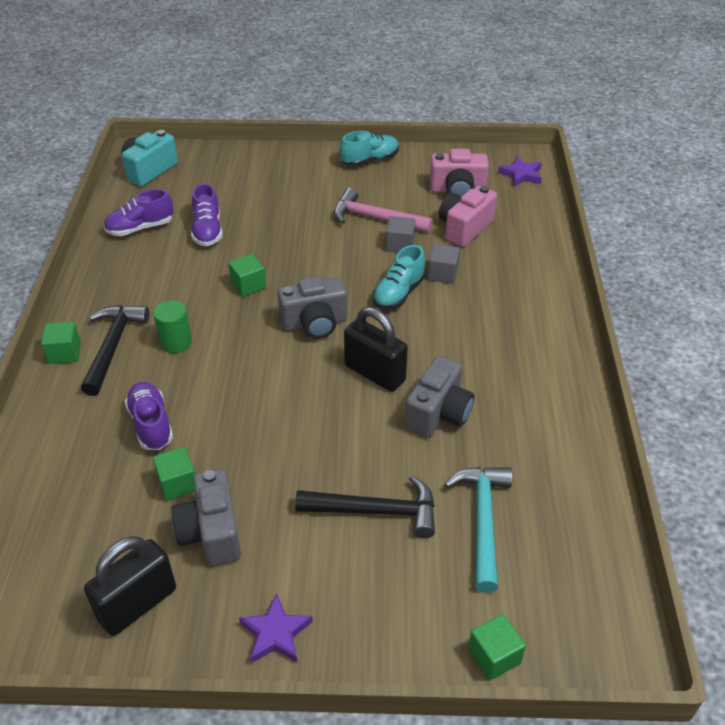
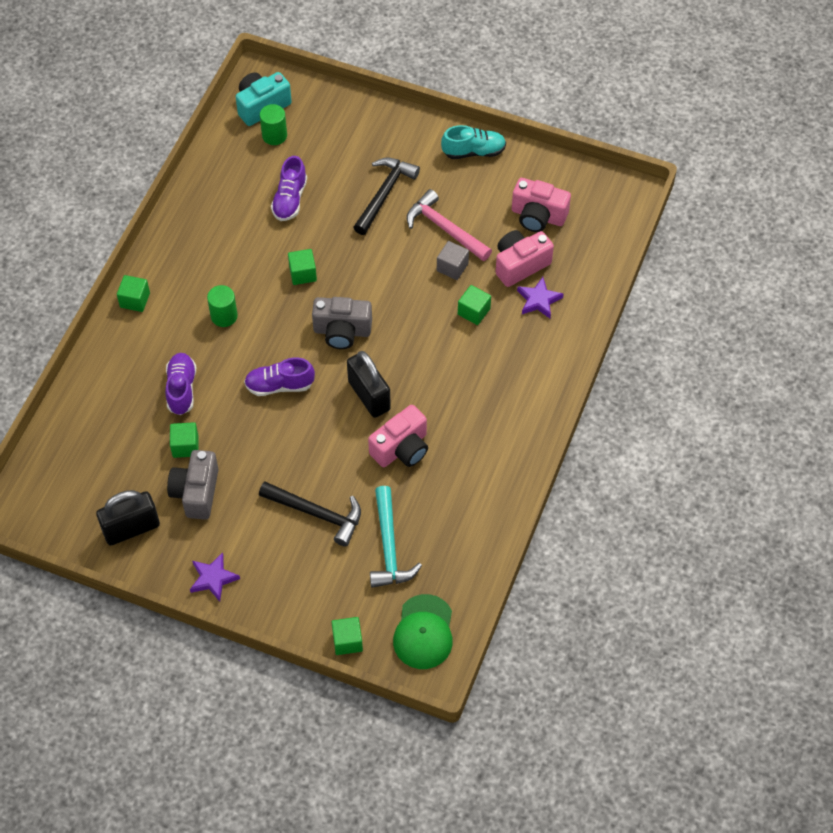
camera: 20 degrees right, 15 degrees up
black hammer [81,305,149,396] -> black hammer moved to [353,158,420,235]
purple shoe [104,189,173,236] -> purple shoe moved to [244,358,315,396]
turquoise shoe [373,245,426,309] -> none
grey camera [405,356,474,438] -> pink camera [368,405,428,467]
grey cube [428,244,460,284] -> green cube [458,285,491,325]
turquoise hammer [445,467,513,593] -> turquoise hammer turned 150 degrees clockwise [370,486,422,588]
purple star [498,156,542,187] -> purple star moved to [517,277,564,319]
none -> green cylinder [260,104,287,145]
none -> green cap [393,594,453,669]

